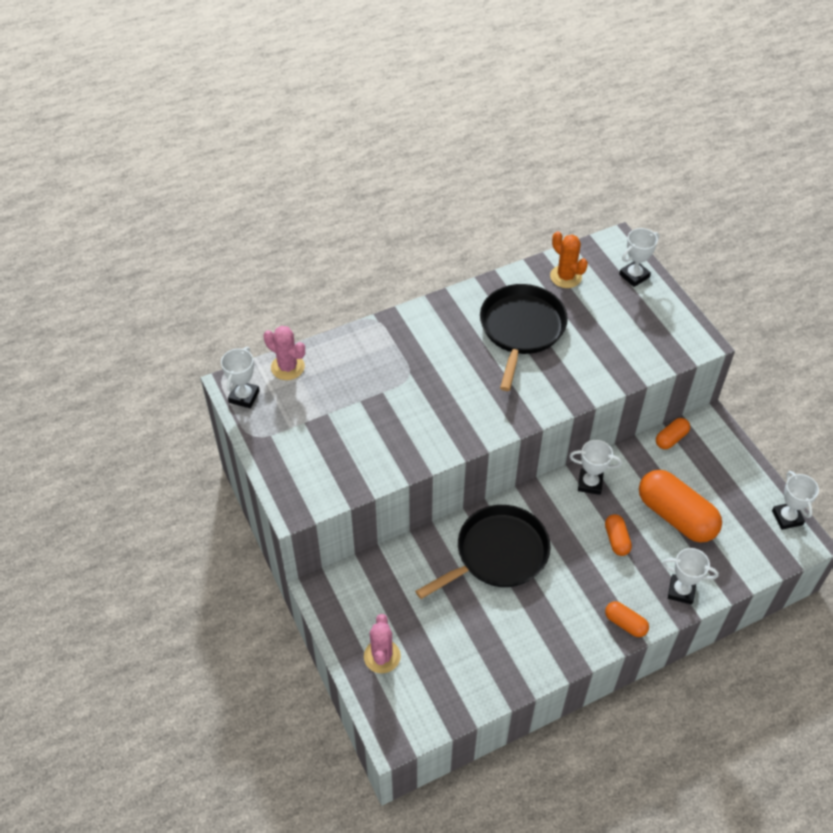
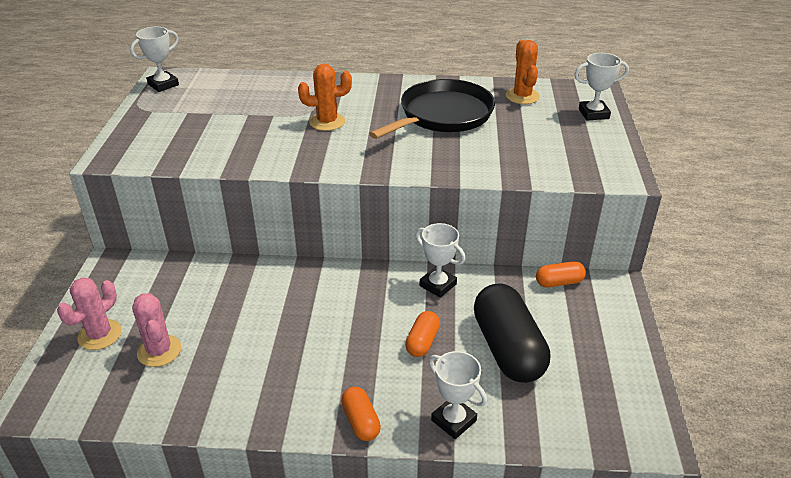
camera: 30 degrees right, 15 degrees down
pink cactus [263,326,305,380] -> pink cactus moved to [132,293,181,367]
black pan [415,505,551,599] -> none
orange capsule [639,470,722,543] -> black capsule [474,283,550,383]
white trophy [772,471,819,530] -> none
none -> orange cactus [298,63,352,131]

